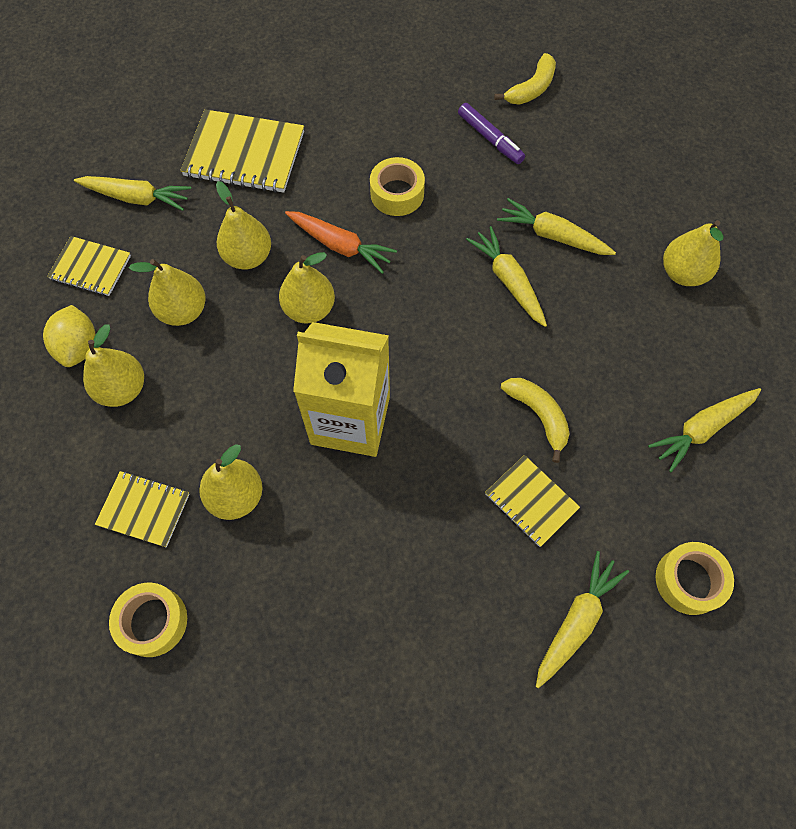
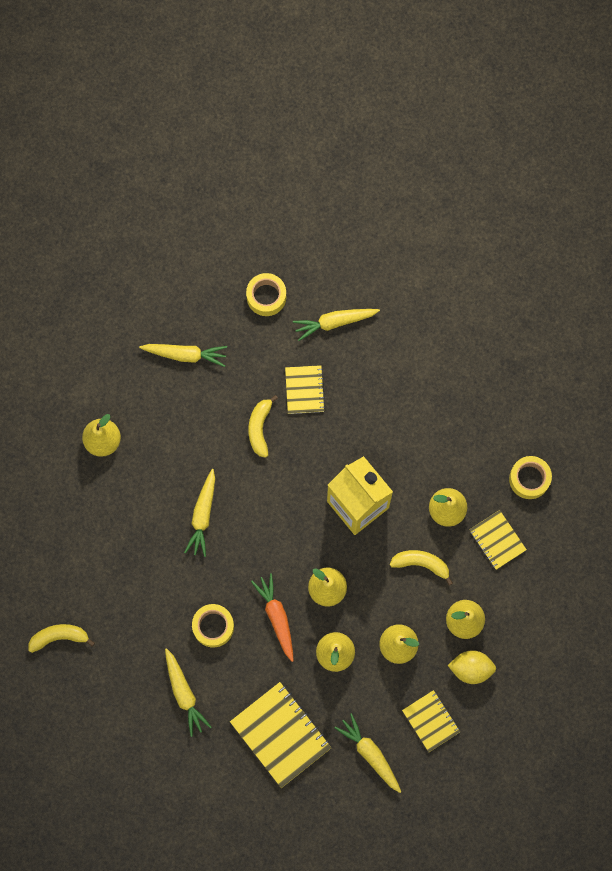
camera: 140 degrees left, 10 degrees up
yellow lemon [43,305,96,367] -> yellow lemon turned 60 degrees clockwise [448,650,496,684]
purple marker [458,103,525,164] -> none
yellow carrot [497,198,616,255] -> yellow carrot moved to [165,648,211,737]
none -> yellow banana [390,550,453,585]

